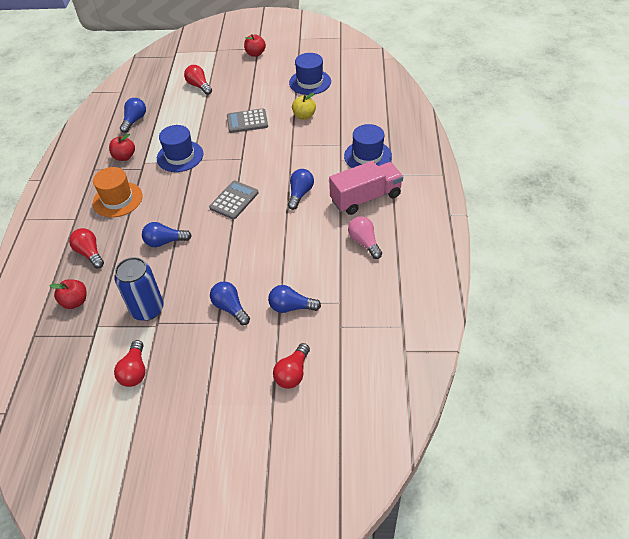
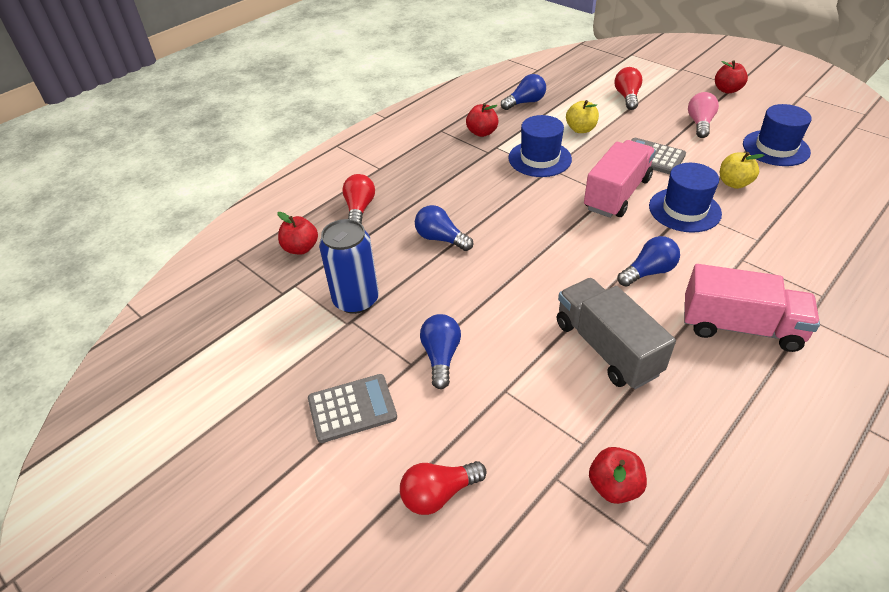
camera: 40 degrees right, 5 degrees down
orange hat [93,167,143,217] -> none
red light bulb [114,340,146,387] -> none
grey calculator [209,181,259,219] -> grey calculator moved to [308,374,397,443]
blue light bulb [268,285,321,313] -> none
blue hat [344,124,392,168] -> blue hat moved to [649,163,722,233]
pink light bulb [348,216,382,259] -> pink light bulb moved to [688,92,719,138]
none -> grey truck [557,278,676,389]
none -> yellow apple [566,100,599,133]
none -> pink truck [584,140,656,218]
none -> red apple [589,447,647,504]

